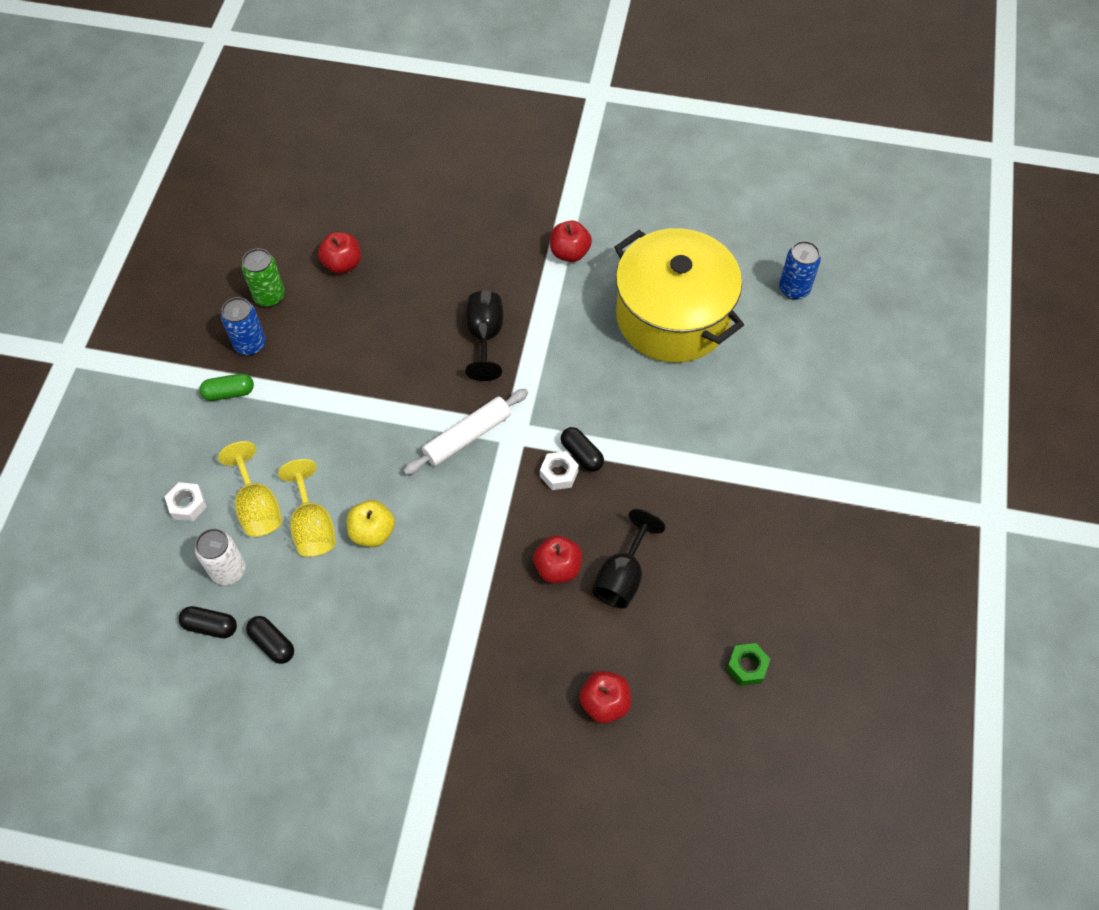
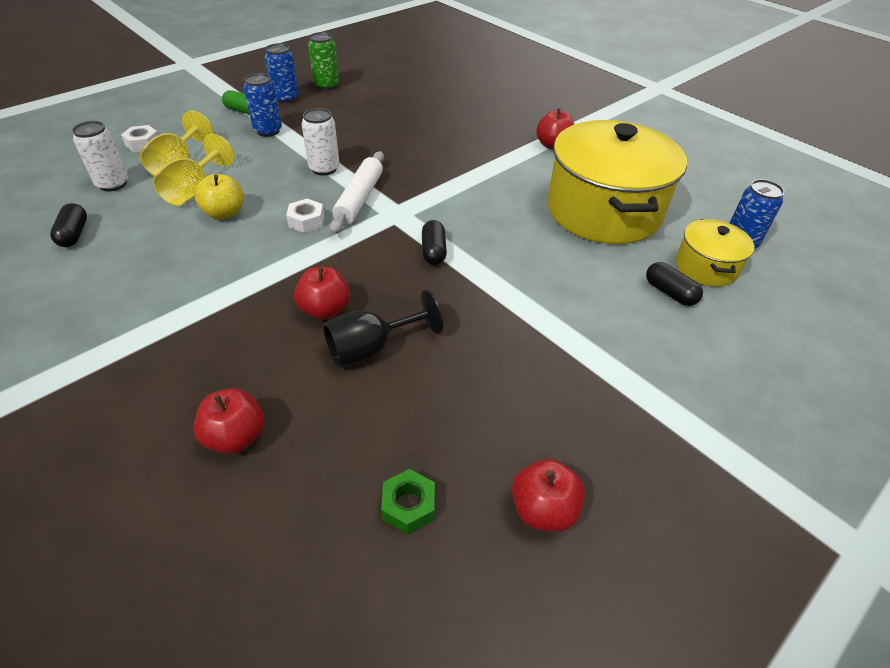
camera: 35 degrees right, 15 degrees down
black capsule [179,606,237,638] -> black capsule moved to [646,262,703,306]
red apple [318,232,361,274] -> red apple moved to [512,459,585,532]
white rolling pin [403,389,528,475] -> white rolling pin turned 75 degrees counterclockwise [329,151,384,234]
black goblet [465,291,504,381] -> none
white nut [540,451,579,490] -> white nut moved to [286,199,324,233]
none -> blue can [244,73,282,137]
none -> white can [302,108,339,176]
none -> yellow pot [676,219,754,287]

